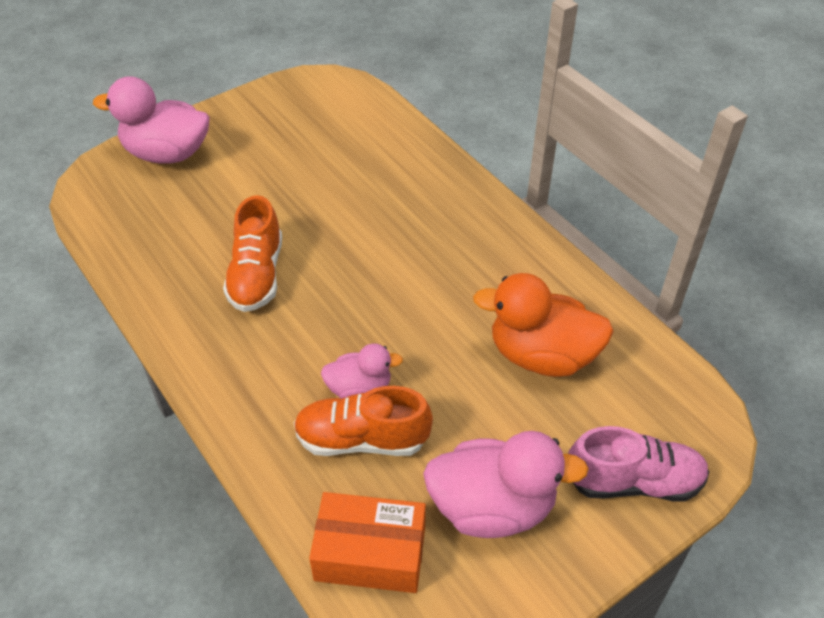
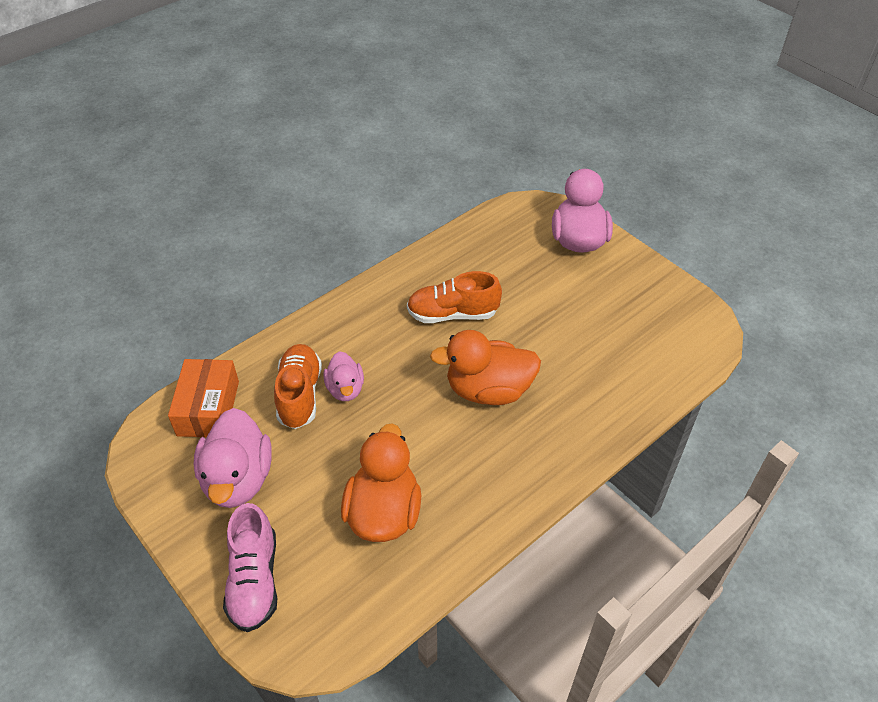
camera: 85 degrees right, 0 degrees up
none -> orange duck [430,330,541,405]

